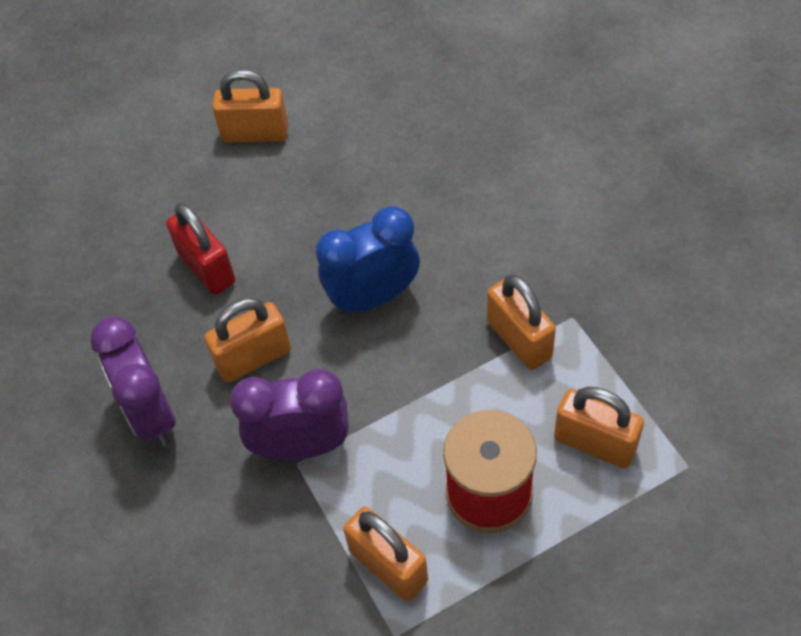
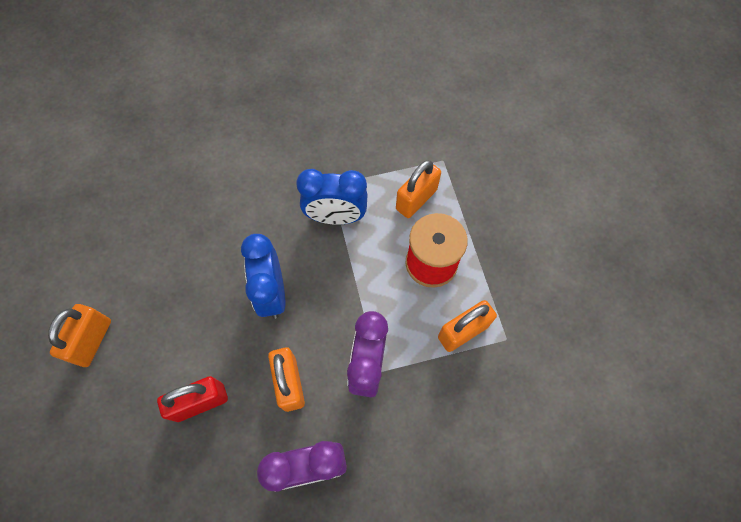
camera: 80 degrees left, 10 degrees up
orange padlock [487,275,556,370] -> blue clock [296,169,367,225]

